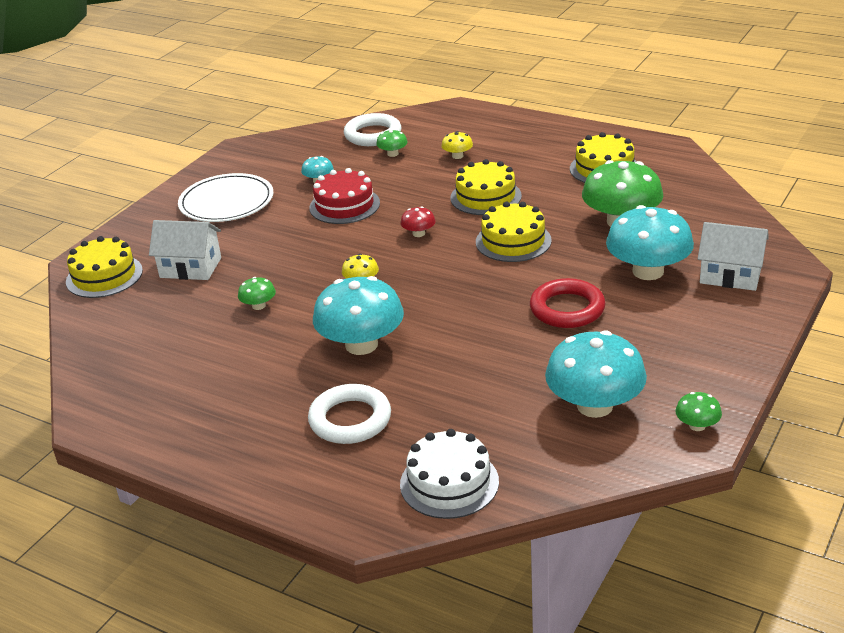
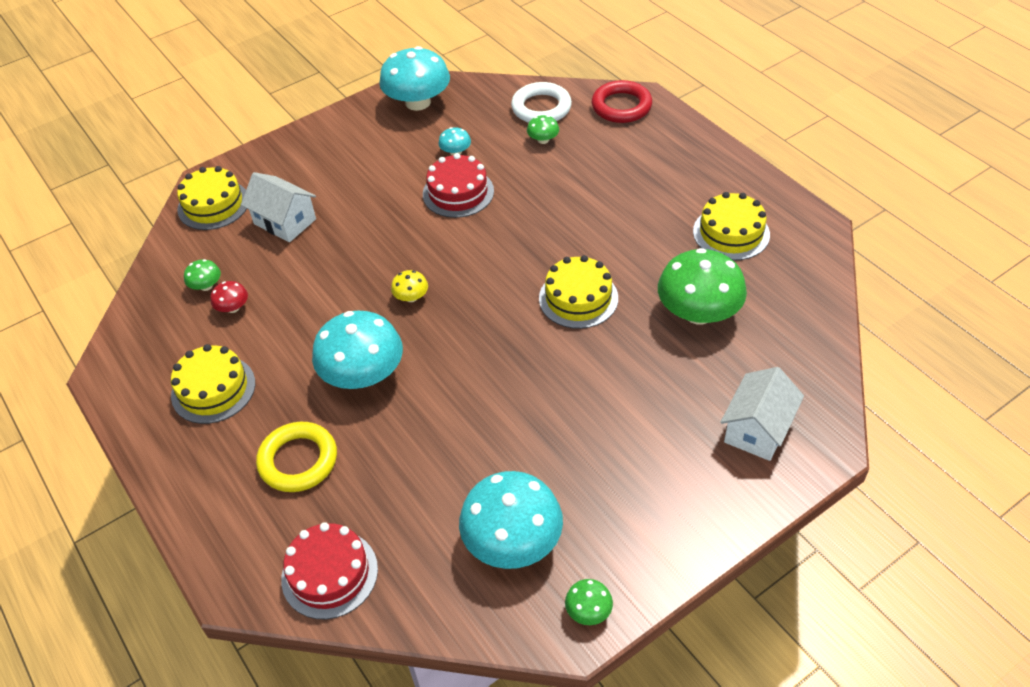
camera: 25 degrees right, 15 degrees up
white plate [178,173,273,222] -> none
green mushroom [238,277,276,310] -> green mushroom moved to [184,259,221,291]
white ring [308,384,391,444] -> yellow ring [256,422,337,492]
white cake [400,429,499,519] -> red cake [281,522,378,619]
red mushroom [401,206,435,237] -> red mushroom moved to [210,281,248,313]
yellow mushroom [441,131,473,159] -> none
yellow cake [450,159,522,215] -> yellow cake moved to [171,344,255,424]
red ring [530,278,605,328] -> red ring moved to [592,80,652,123]
turquoise mushroom [606,205,694,280] -> turquoise mushroom moved to [379,46,450,111]
white house [698,222,769,291] -> white house turned 75 degrees clockwise [721,367,804,461]

